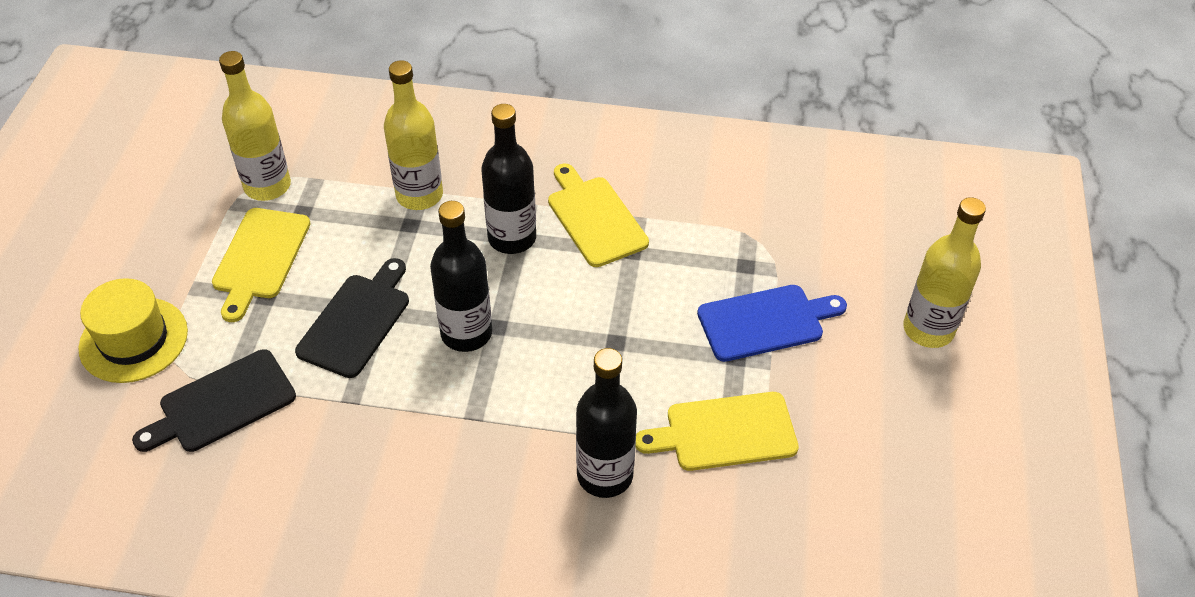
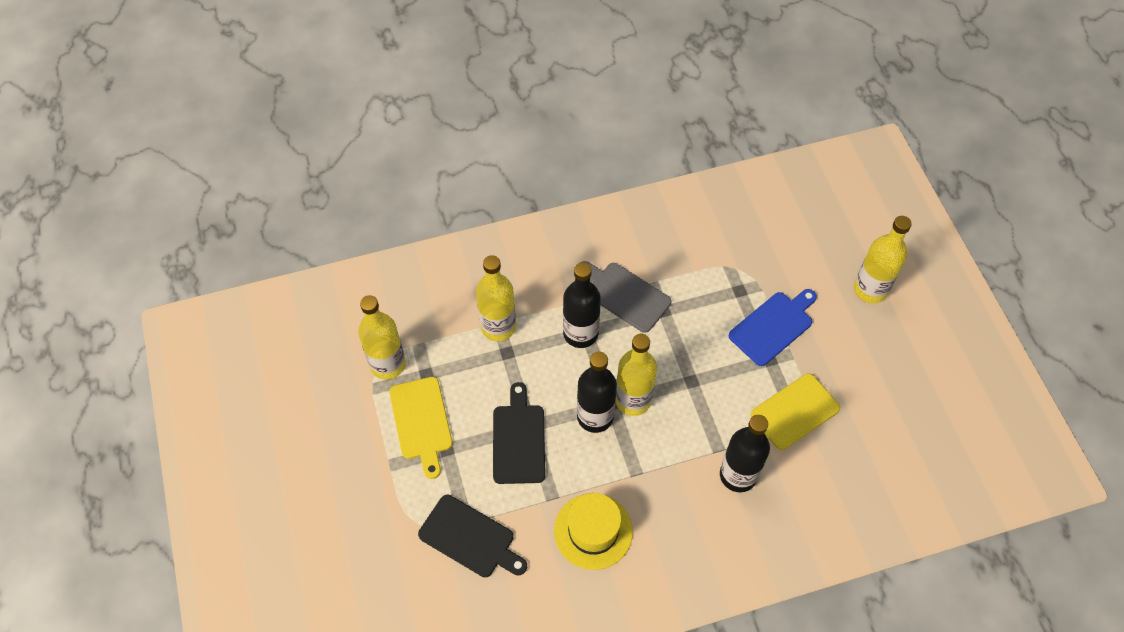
camera: 25 degrees left, 10 degrees up
yellow hat [78,278,188,383] -> yellow hat moved to [554,493,633,570]
black cutting board [132,349,296,452] -> black cutting board turned 90 degrees counterclockwise [418,495,527,577]
yellow cutting board [548,164,649,267] -> grey cutting board [580,261,671,333]
none -> yellow bottle [616,334,657,416]

